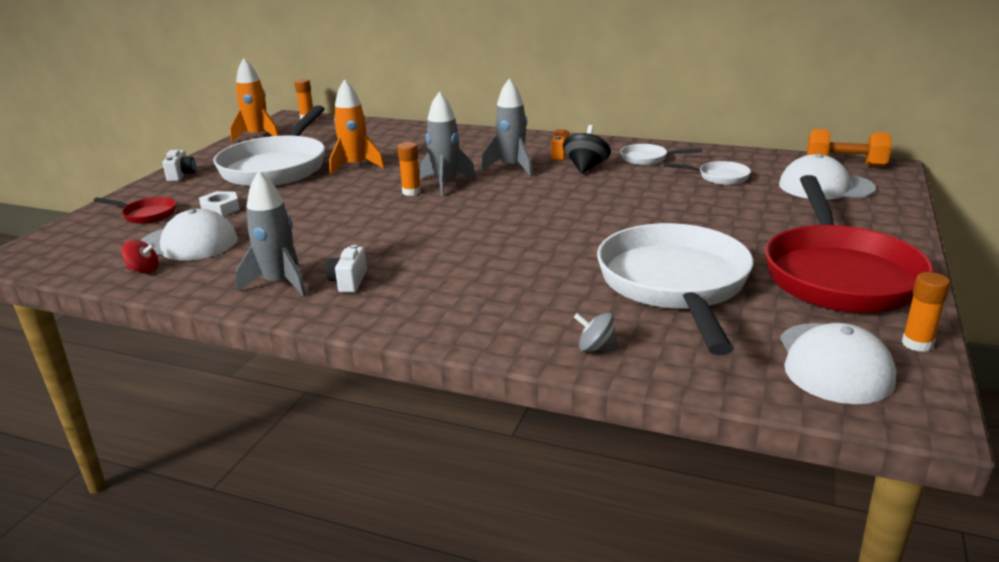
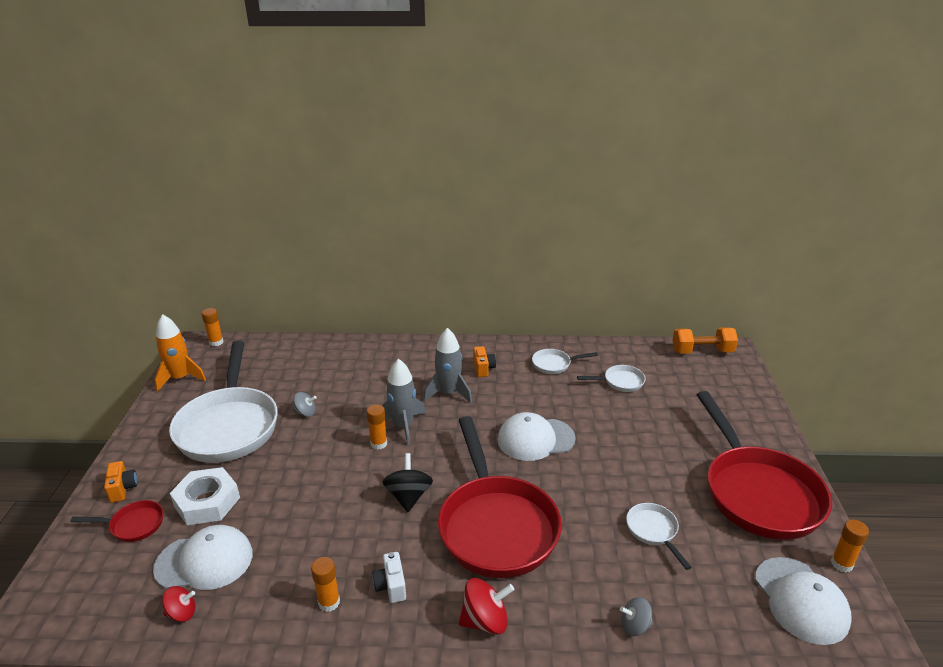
camera: 20 degrees left, 5 degrees up
white camera [162,150,196,182] -> none
white nut [199,191,240,216] -> white nut [170,467,240,525], size x1.62
grey rocket [236,171,307,297] -> orange glue stick [311,557,340,612]
orange rocket [329,79,385,175] -> grey spinning top [293,392,317,417]
black spinning top [563,125,611,174] -> black spinning top moved to [383,453,433,512]
white pan [597,223,753,355] -> white pan [626,503,692,570], size x0.42
white cap [779,154,876,200] -> white cap moved to [498,412,576,461]
none -> orange camera [104,461,138,503]
none -> red pan [438,416,562,578]
none -> red spinning top [459,578,514,635]

